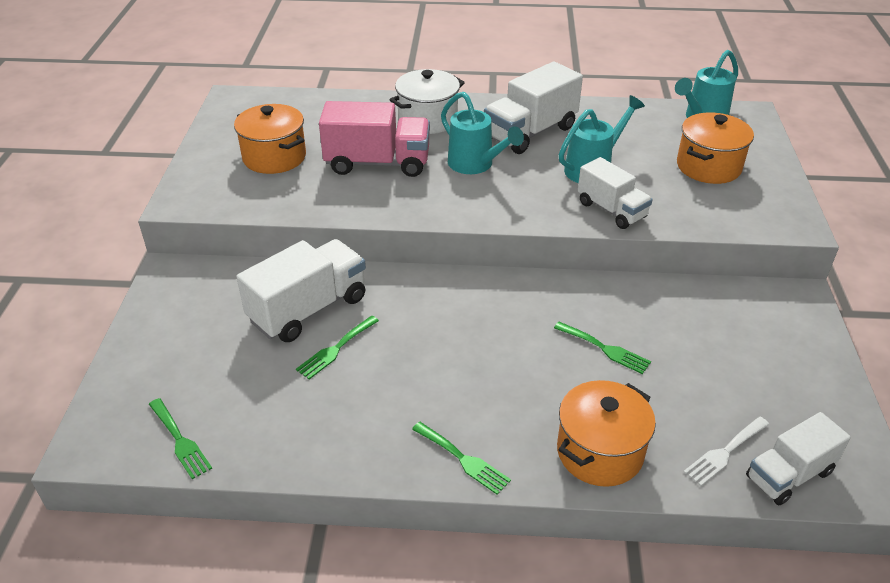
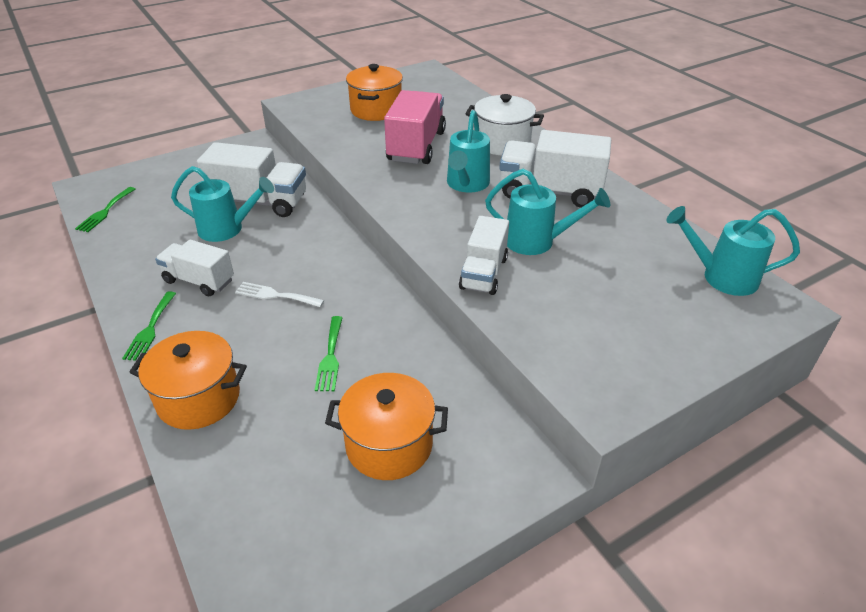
camera: 55 degrees right, 0 degrees up
green fork [296,316,379,379] -> turquoise watering can [171,166,274,242]
pink truck [319,101,430,177] -> pink truck turned 135 degrees counterclockwise [384,90,446,164]
orange pot [677,112,754,184] -> orange pot moved to [325,373,448,480]
white fork [684,417,770,486] -> white fork moved to [235,282,324,307]
white truck [746,412,851,505] -> white truck moved to [155,240,234,296]

